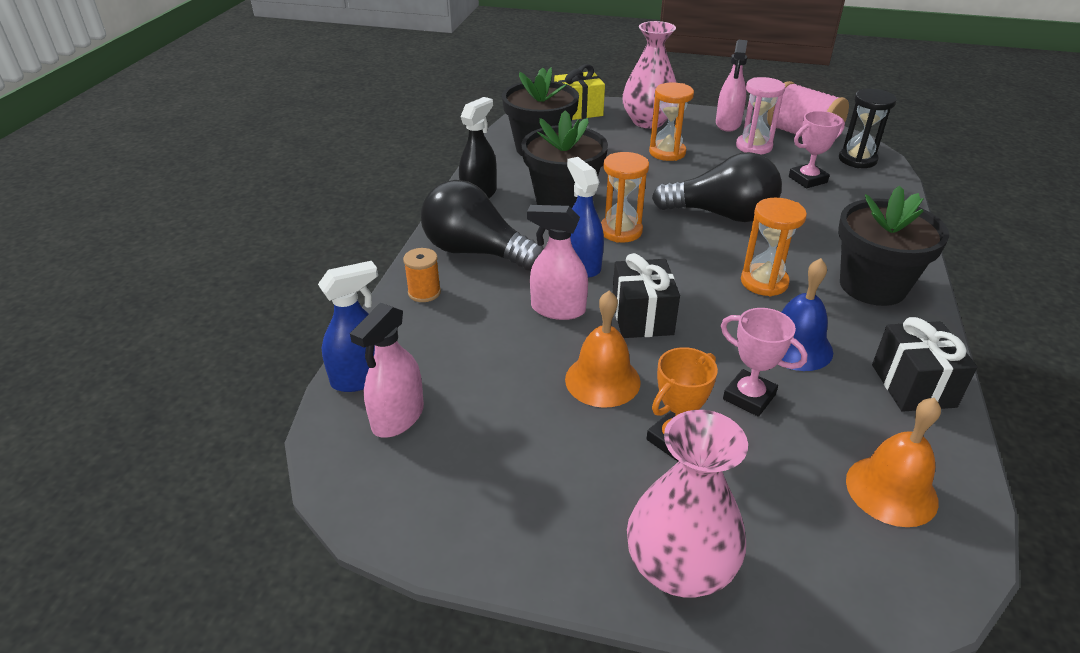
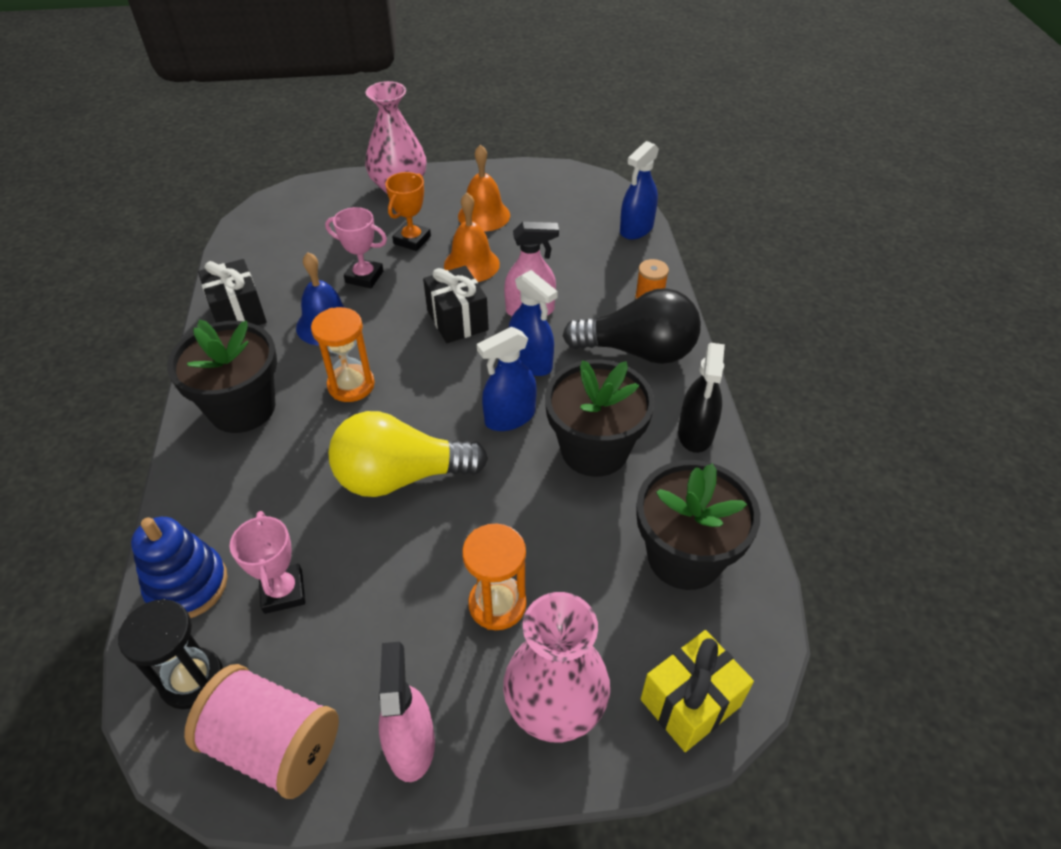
camera: 160 degrees right, 10 degrees up
pink spray bottle [350,303,424,438] -> none
orange hourglass [601,152,649,243] -> blue spray bottle [477,327,537,431]
black light bulb [652,152,782,222] -> yellow light bulb [328,411,488,497]
pink hourglass [736,77,785,155] -> none
pink trophy [789,111,845,188] -> pink trophy turned 60 degrees counterclockwise [230,511,305,614]
orange bell [846,398,941,527] -> orange bell moved to [458,144,510,232]
none -> blue stacking toy [131,517,228,618]

